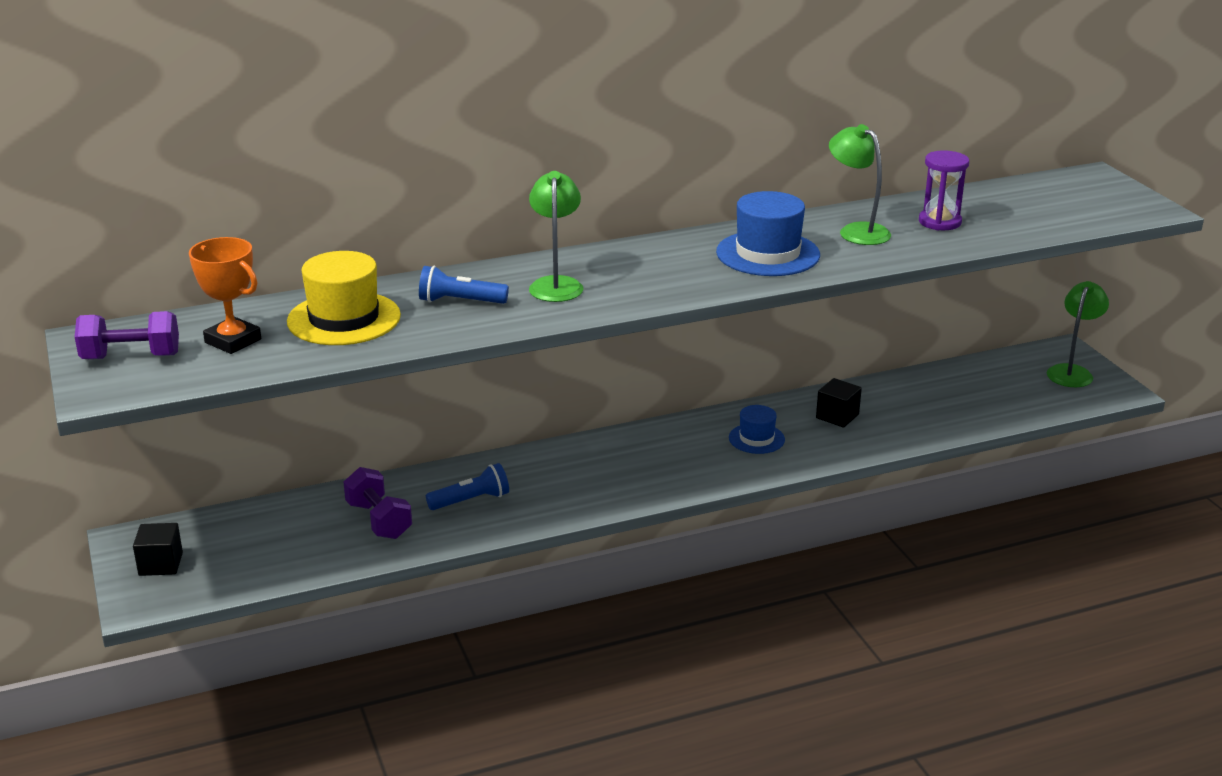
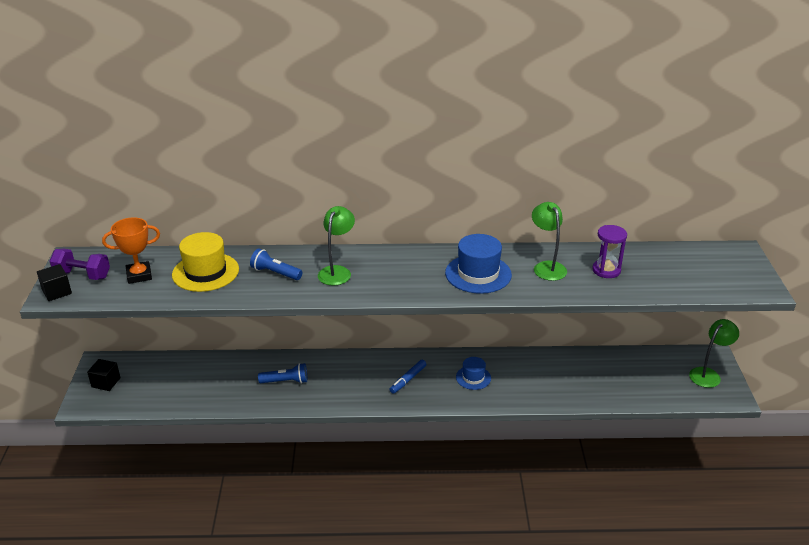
camera: 20 degrees right, 5 degrees up
orange trophy [189,237,261,354] -> orange trophy turned 75 degrees counterclockwise [102,217,160,284]
purple dumbbell [344,467,412,539] -> none
black cube [816,378,862,428] -> black cube moved to [37,264,72,301]
none -> blue marker [389,360,426,394]

